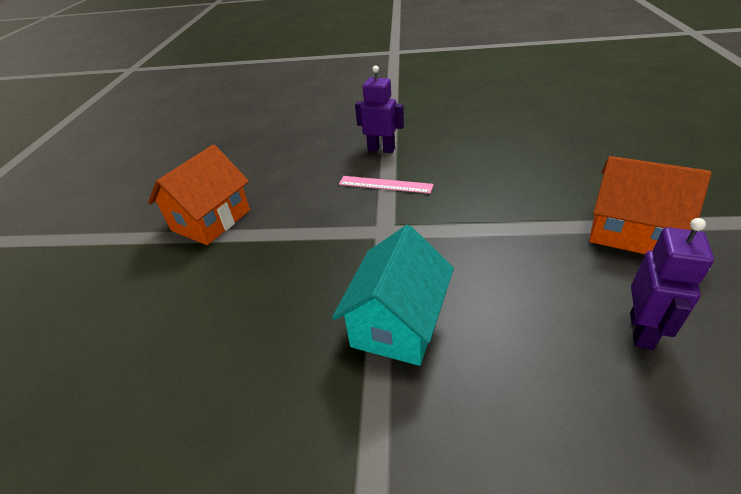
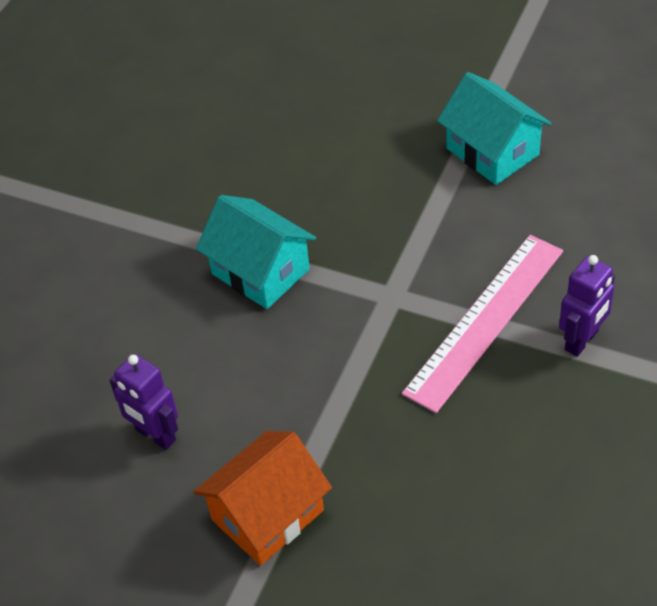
camera: 110 degrees right, 10 degrees up
orange house [148,145,250,245] -> turquoise house [437,72,552,185]
pink ruler [339,176,434,194] -> pink ruler [402,235,563,413], size x1.86

